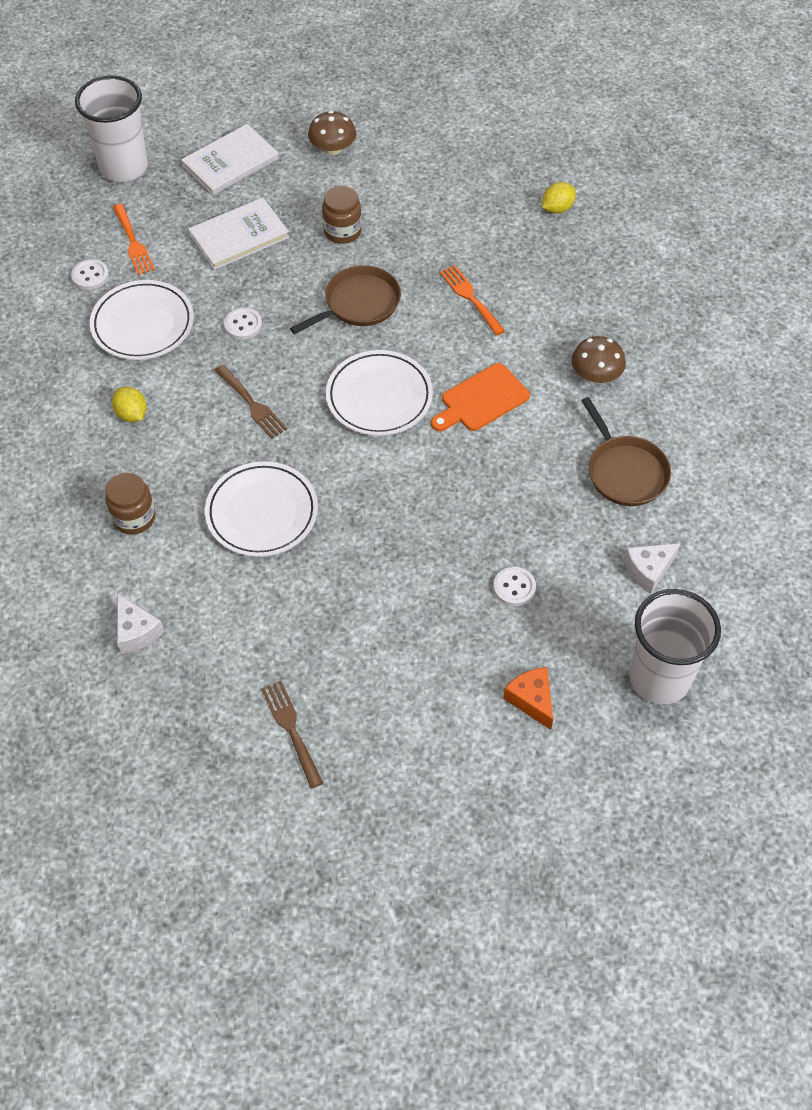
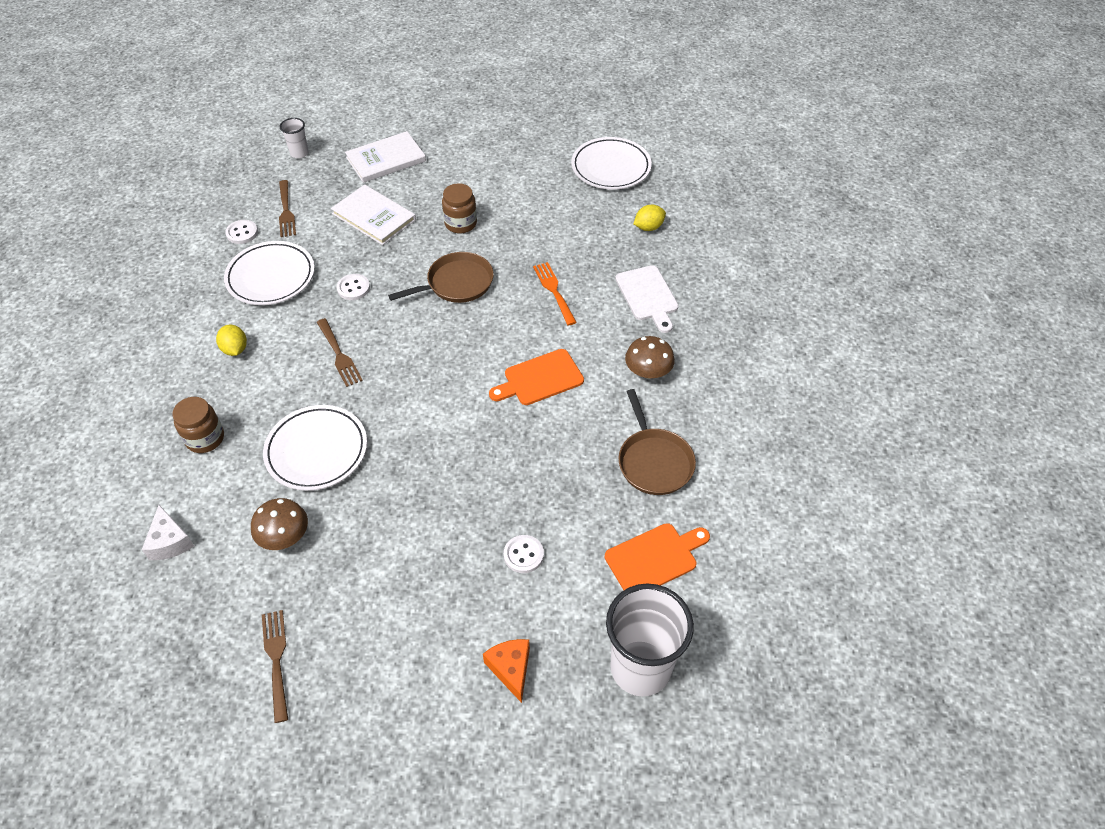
camera: 10 degrees right, 5 degrees down
white cup [75,75,148,182] -> white cup [280,118,309,158], size x0.46
orange fork [113,204,155,275] -> brown fork [279,180,296,237]
white book [188,197,289,270] -> white book turned 60 degrees clockwise [331,184,416,245]
brown mushroom [308,111,356,155] -> brown mushroom moved to [251,498,308,550]
white plate [326,350,433,436] -> white plate moved to [571,137,652,190]
white cheese [624,543,681,594] -> orange cutting board [605,523,710,590]
none -> white cutting board [615,265,679,333]

